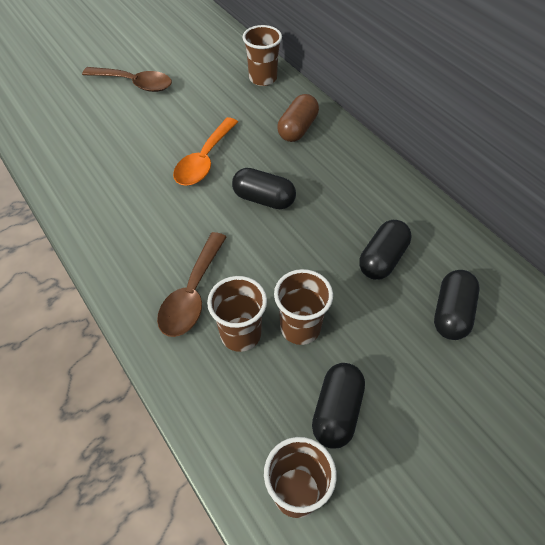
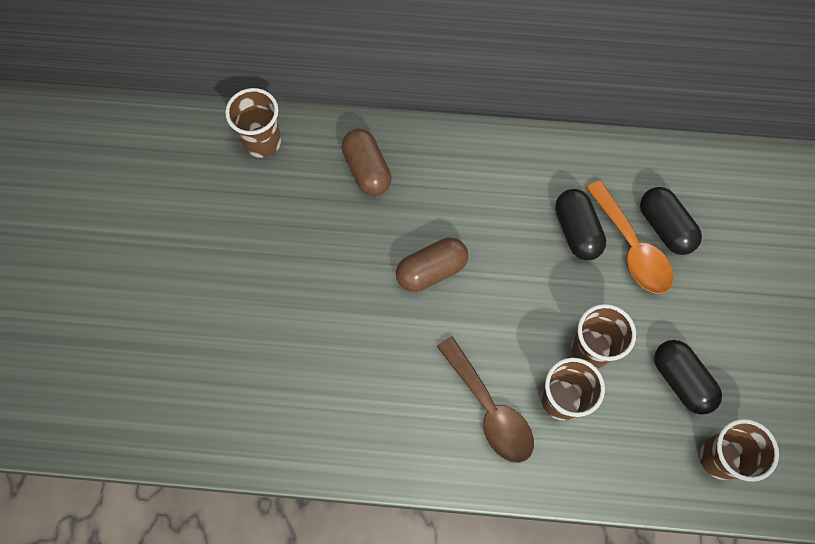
camera: 50 degrees left, 15 degrees up
brown spoon [82,67,172,92] -> none
orange spoon [173,117,238,186] -> orange spoon moved to [586,180,674,294]
black capsule [232,168,296,209] -> brown capsule [396,238,468,292]

